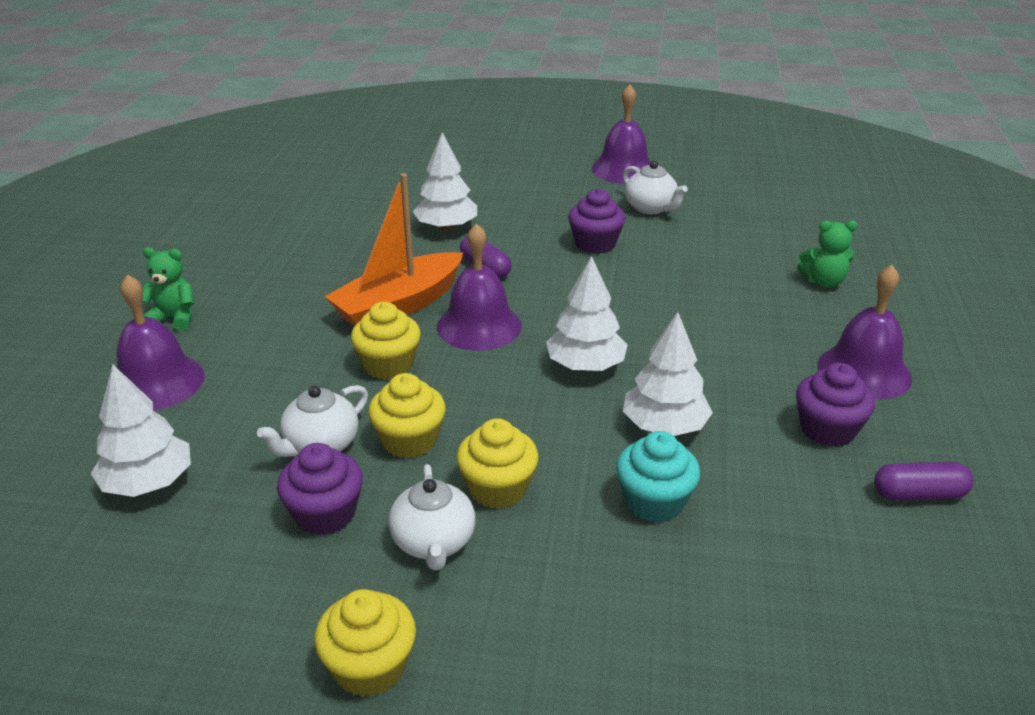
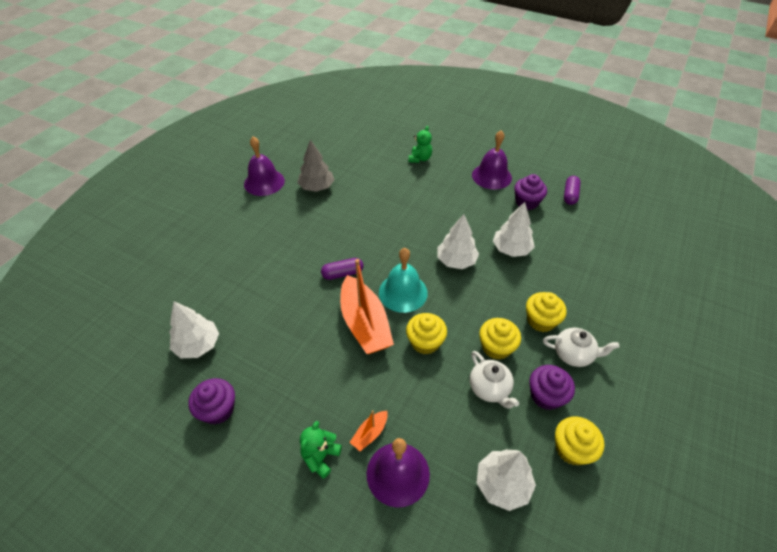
camera: 70 degrees left, 15 degrees up
yellow cupcake [314,589,416,697] -> yellow cupcake moved to [555,416,604,466]
white tree [413,132,477,231] -> white tree moved to [169,301,219,358]
purple bell [437,223,522,351] -> turquoise bell [379,248,428,313]
purple cupcake [568,188,626,254] -> purple cupcake moved to [188,378,235,425]
turquoise cupcake [616,431,700,523] -> none
white teapot [623,161,688,214] -> grey tree [297,140,334,192]
none -> orange boat [349,410,388,451]

